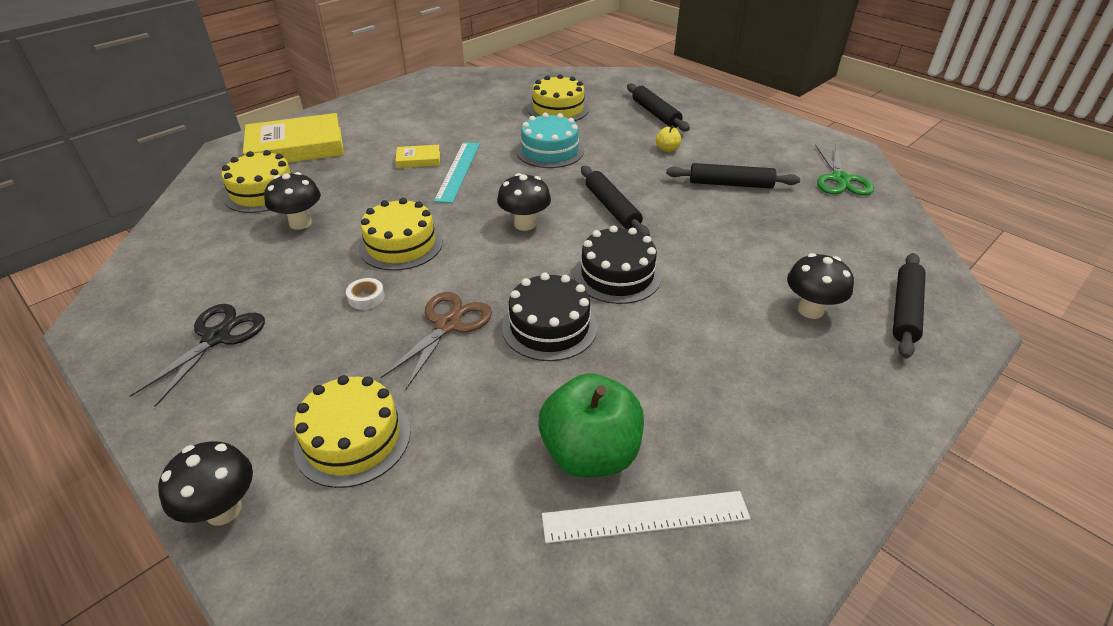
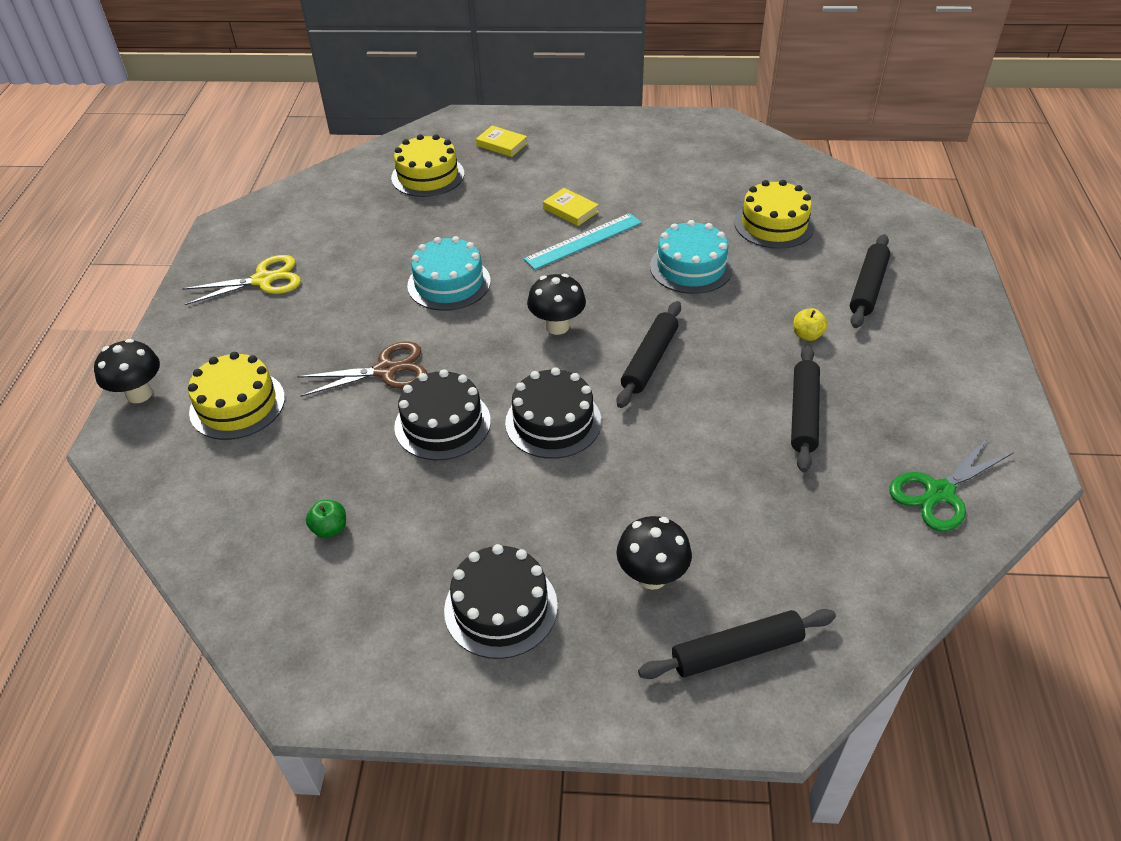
camera: 50 degrees right, 5 degrees up
black scissors [130,304,265,407] -> yellow scissors [182,255,301,305]
yellow book [243,113,344,163] -> yellow book [476,126,528,157], size x0.46
black mushroom [264,172,321,230] -> none
white tape [346,278,385,310] -> none
yellow cake [359,198,443,271] -> turquoise cake [407,236,491,311]
green apple [538,373,644,477] -> green apple [306,500,346,538], size x0.42
white ruler [542,491,751,543] -> none
black rolling pin [666,163,800,189] -> black rolling pin turned 45 degrees clockwise [791,345,820,472]
none -> black cake [444,544,558,659]

